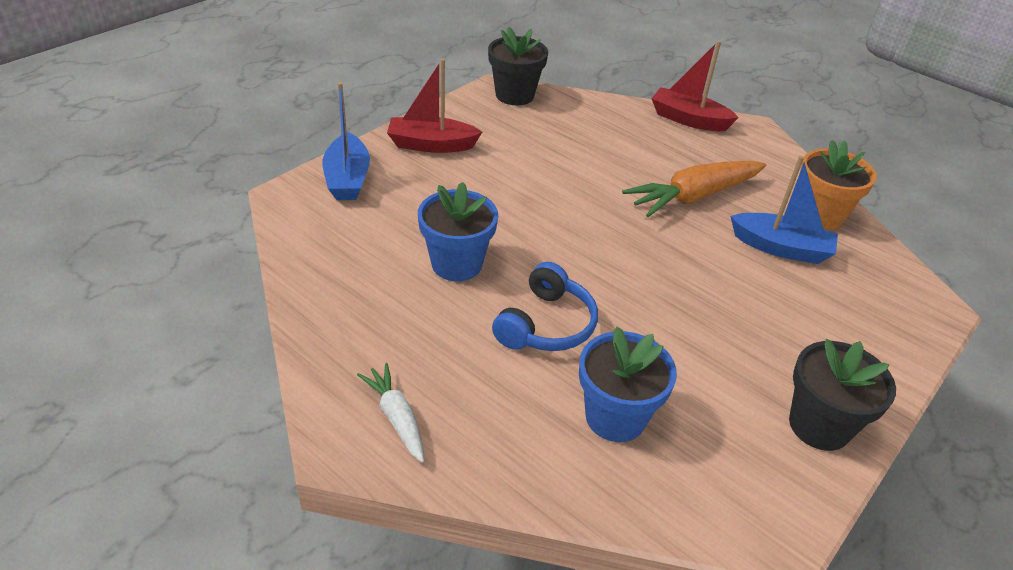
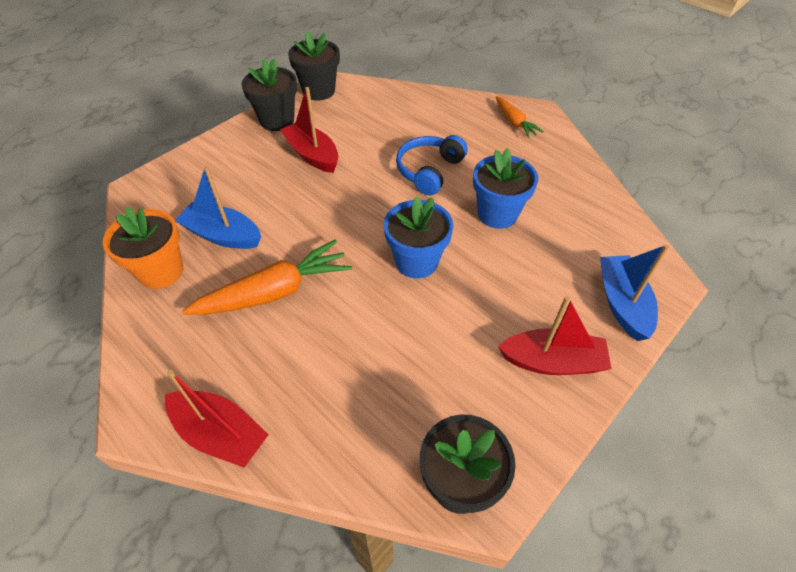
camera: 175 degrees left, 10 degrees up
white carrot [357,363,424,463] -> orange carrot [496,96,544,138]
blue flower pot [579,327,677,442] -> blue flower pot moved to [384,196,453,279]
none -> red boat [280,87,338,173]
none -> black flower pot [288,31,340,100]

